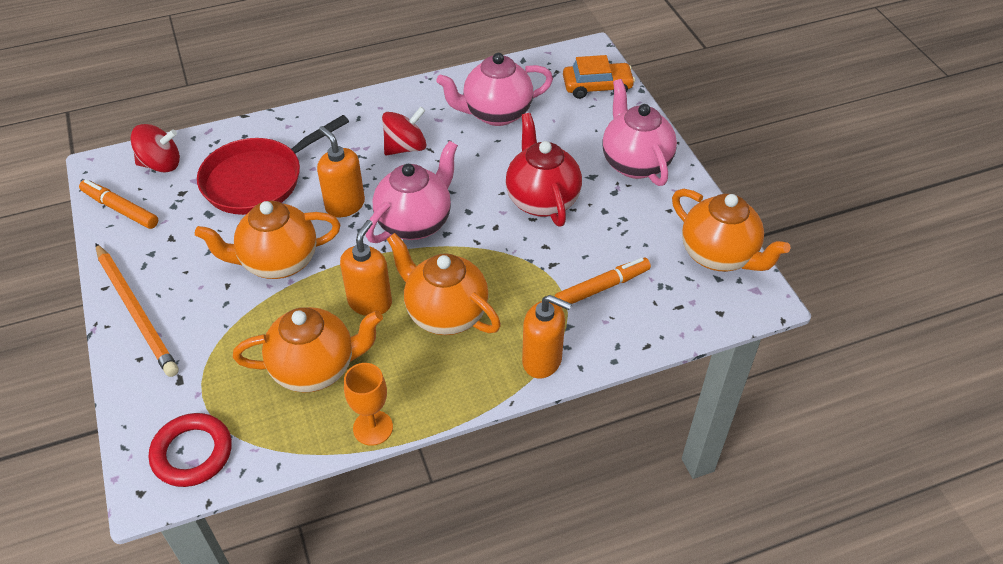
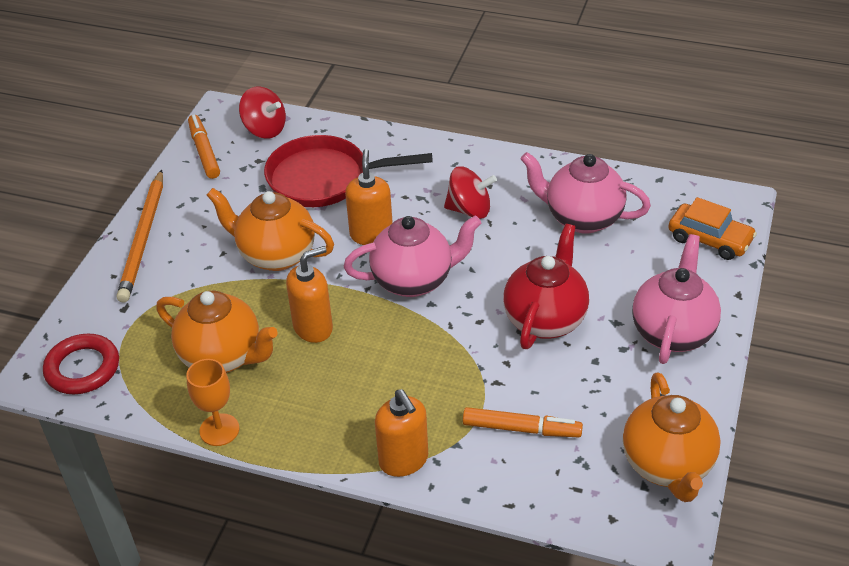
camera: 40 degrees right, 5 degrees down
orange teapot [387,233,501,335] -> none

